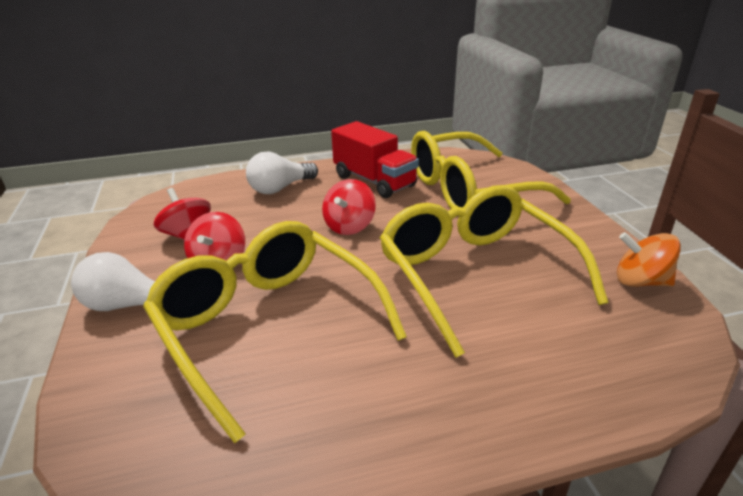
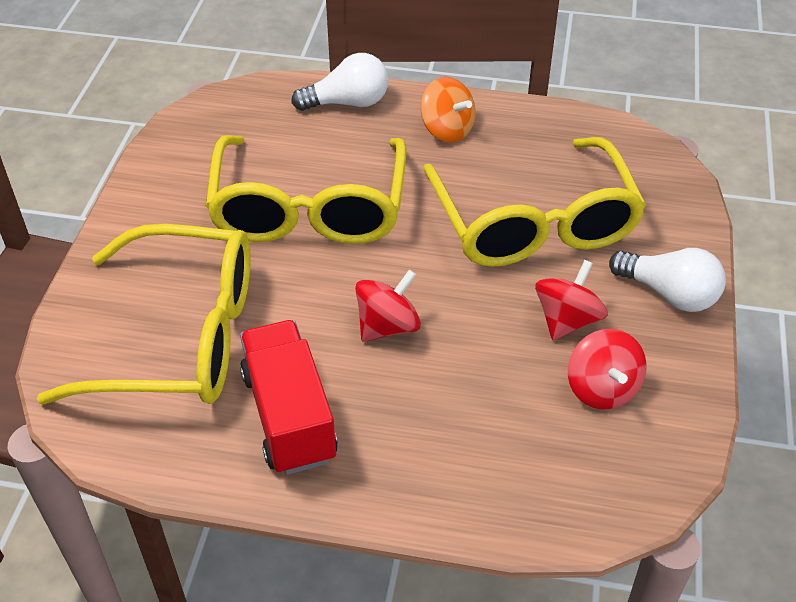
camera: 155 degrees left, 15 degrees up
white light bulb [246,152,318,194] -> white light bulb moved to [291,53,389,111]
orange spinning top [617,232,681,287] -> orange spinning top moved to [420,77,476,143]

